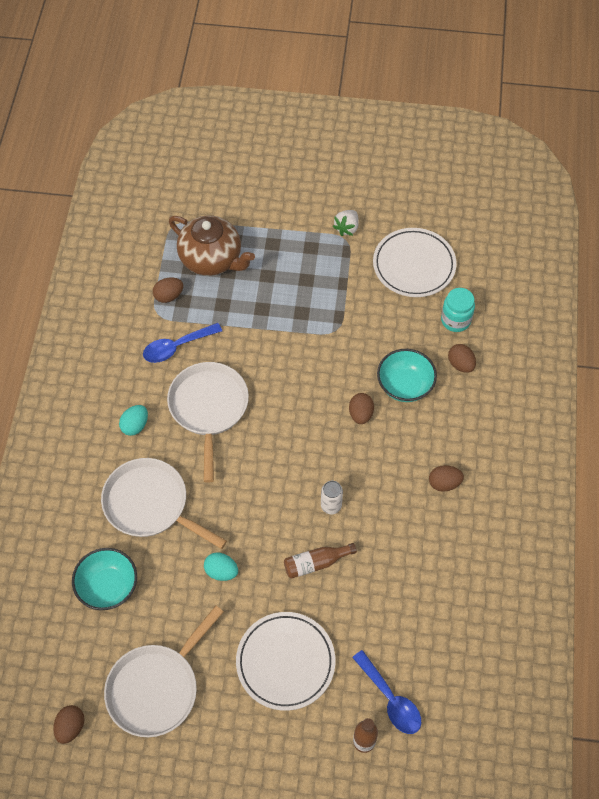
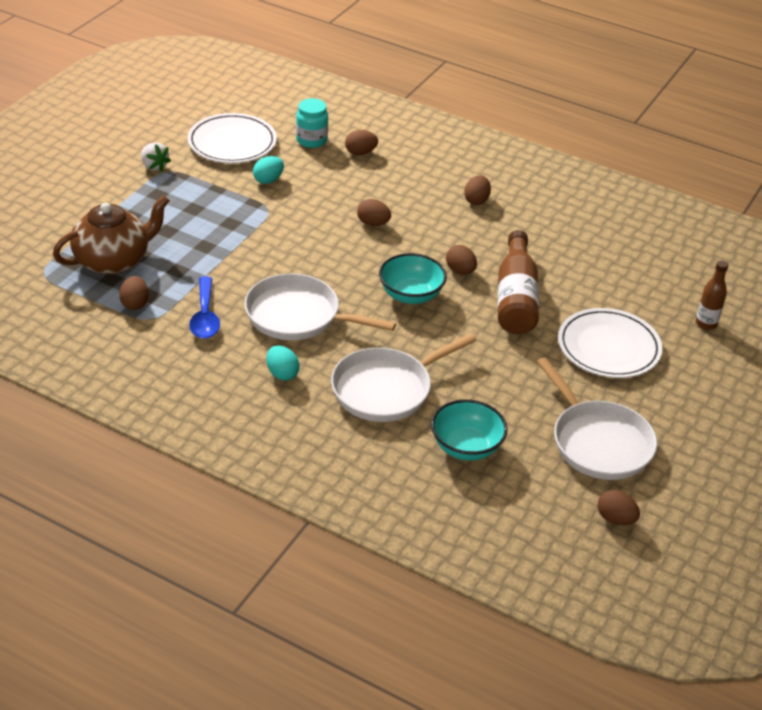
camera: 70 degrees left, 20 degrees down
turquoise egg [204,552,238,581] -> turquoise egg moved to [253,156,284,184]
brown bottle [284,543,357,579] -> brown bottle [498,230,539,334], size x1.79
white can [321,481,343,514] -> brown egg [446,245,477,275]
blue spoon [352,650,421,734] -> none
turquoise bowl [377,349,437,402] -> turquoise bowl moved to [379,253,447,304]

